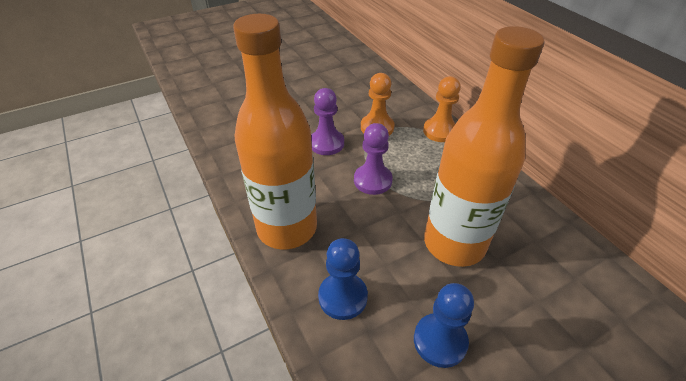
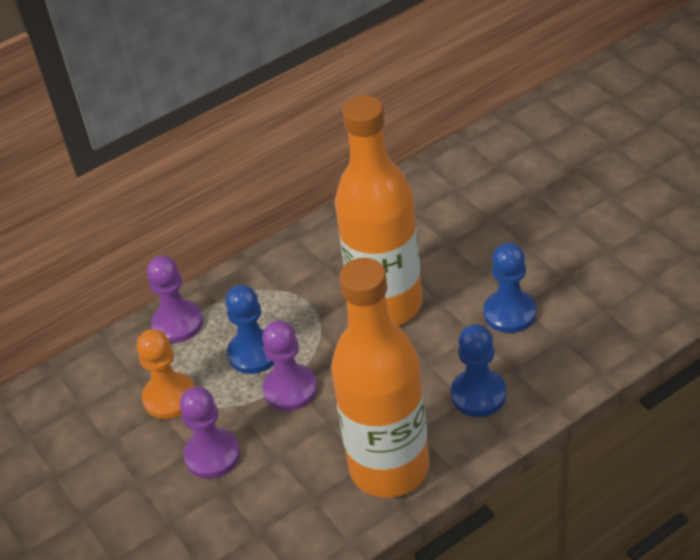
camera: 90 degrees left, 0 degrees up
orange pawn [423,76,461,142] -> purple pawn [147,255,203,343]
none -> blue pawn [225,285,274,374]

